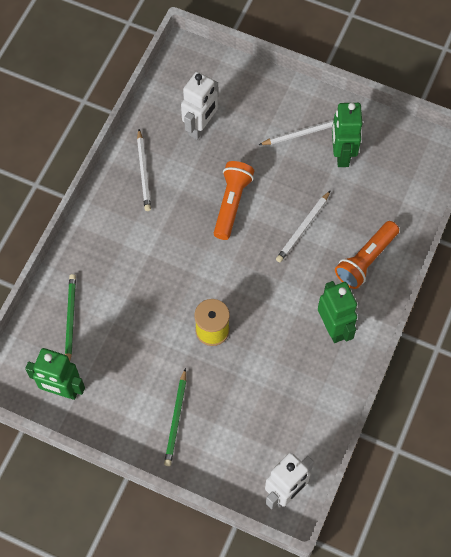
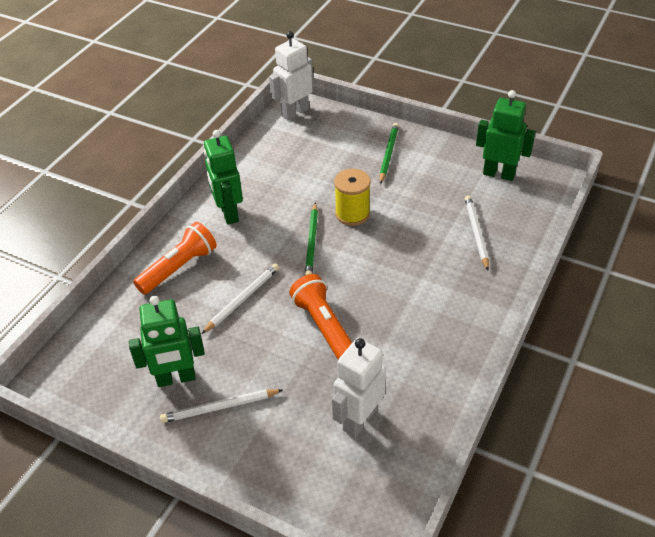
camera: 175 degrees left, 20 degrees down
green pencil [65,274,76,361] -> green pencil moved to [305,202,318,275]
white pencil [137,129,151,211] -> white pencil moved to [465,195,489,270]
orange flashlight [214,161,254,240] -> orange flashlight turned 135 degrees clockwise [289,274,352,359]
green robot [332,103,363,167] -> green robot turned 75 degrees clockwise [129,296,205,387]

